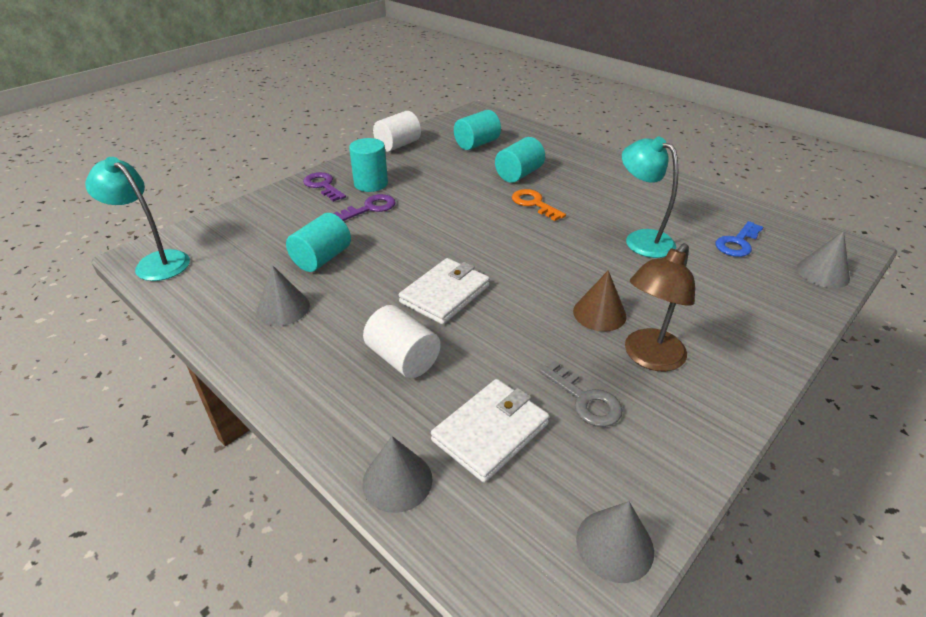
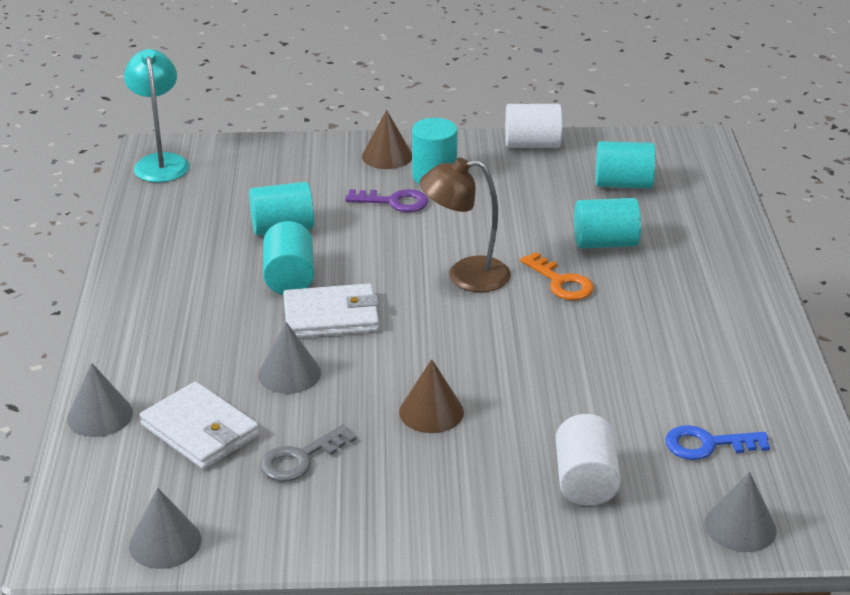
camera: 45 degrees right, 5 degrees down
grey cone [256,265,310,326] -> grey cone moved to [258,322,321,394]
purple key [303,172,346,202] -> brown cone [362,110,412,169]
white cylinder [363,305,441,378] -> white cylinder moved to [556,414,621,506]
white wallet [431,379,550,483] -> white wallet turned 45 degrees clockwise [140,382,259,469]
orange key [512,189,566,221] -> orange key turned 135 degrees clockwise [520,252,594,300]
grey key [540,361,623,427] -> grey key turned 45 degrees clockwise [260,425,356,482]
turquoise lamp [622,137,678,258] -> none
brown lamp [625,243,695,371] -> brown lamp moved to [420,158,511,292]
none -> turquoise cylinder [263,221,314,295]

